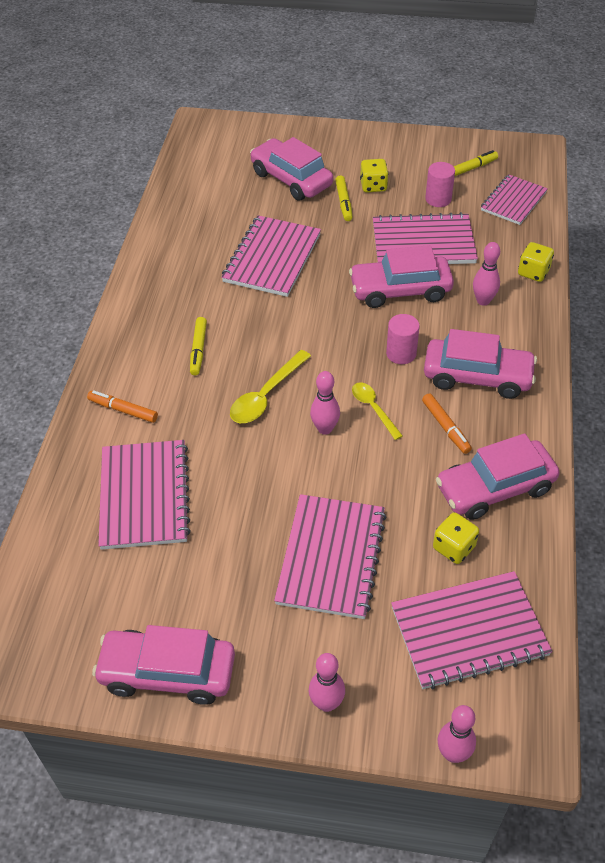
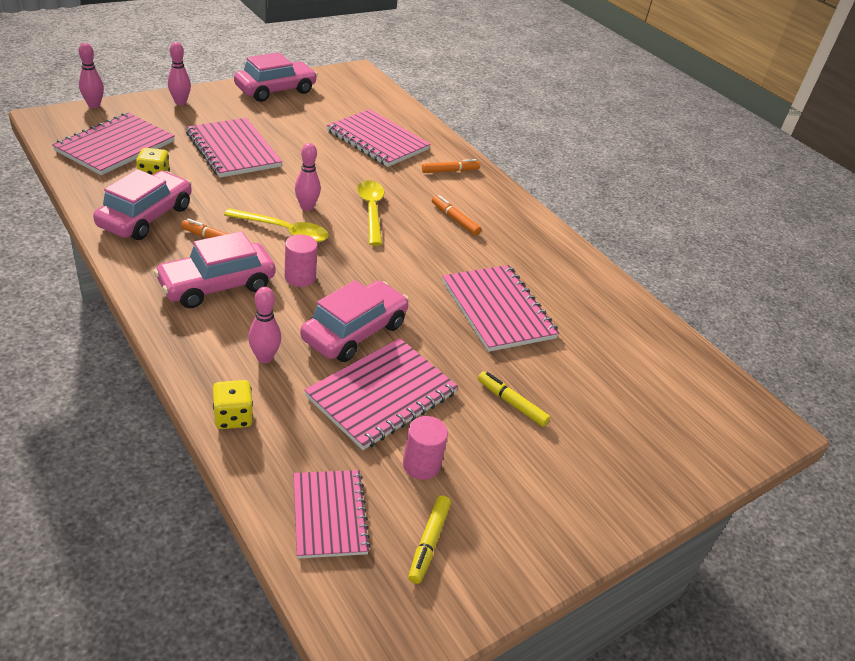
camera: 130 degrees right, 10 degrees down
yellow marker [190,317,207,375] -> orange marker [432,195,481,236]
pink car [250,137,333,201] -> none
yellow spoon [352,382,403,440] -> yellow spoon [224,208,329,243], size x1.51
yellow dice [360,159,389,192] -> none

